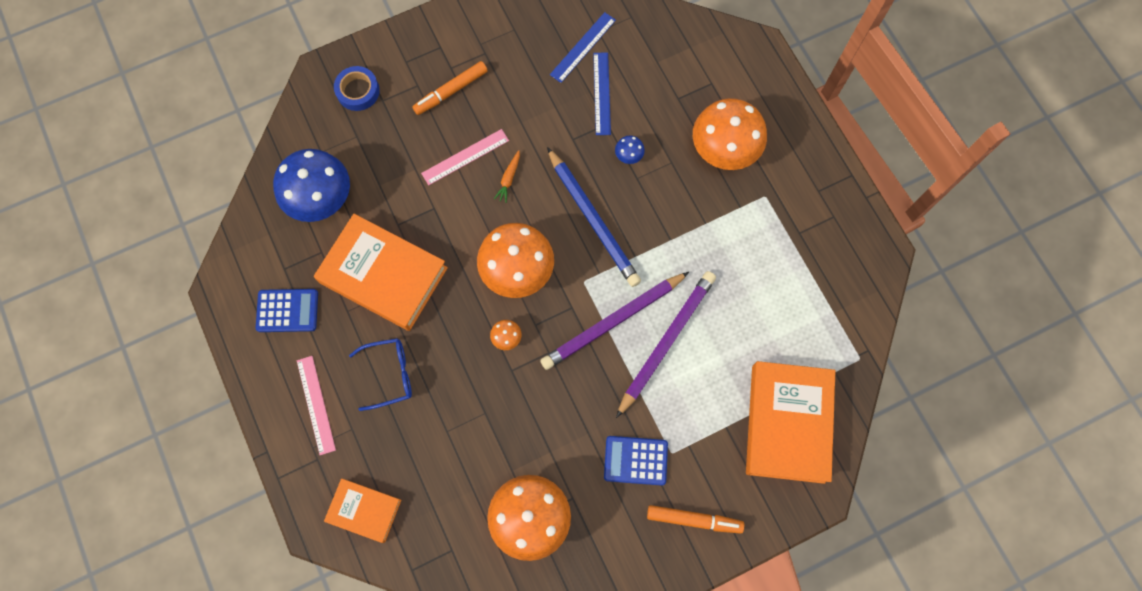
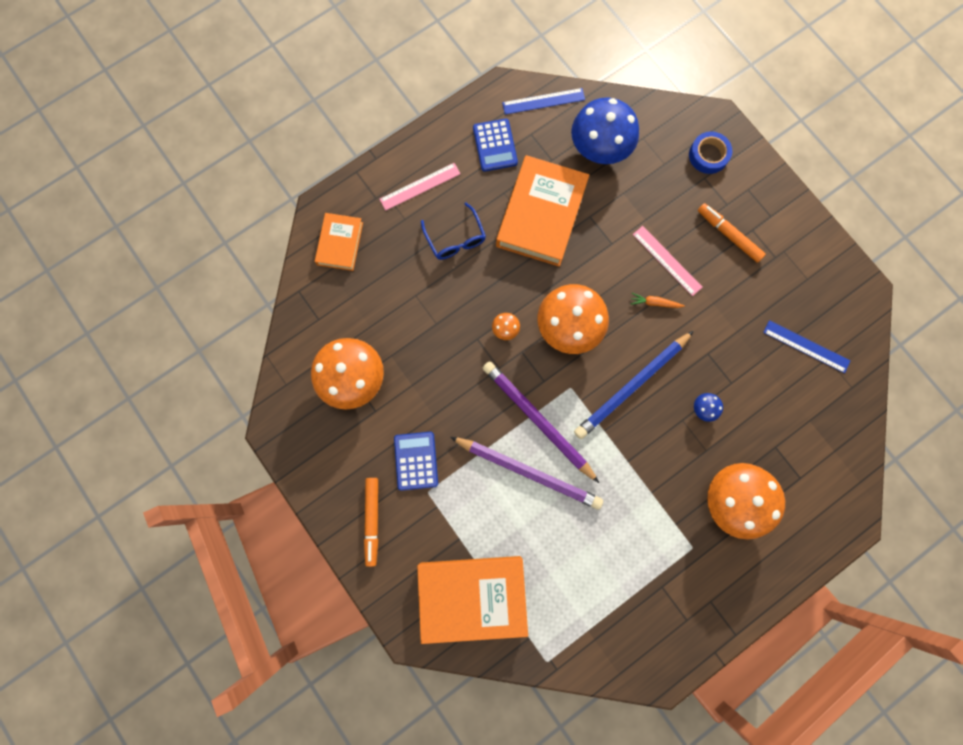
camera: 80 degrees right, 5 degrees up
blue ruler [593,52,611,135] -> blue ruler moved to [502,88,585,115]

